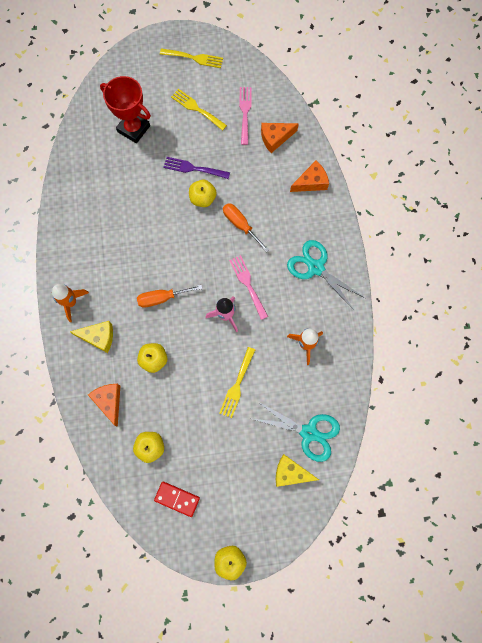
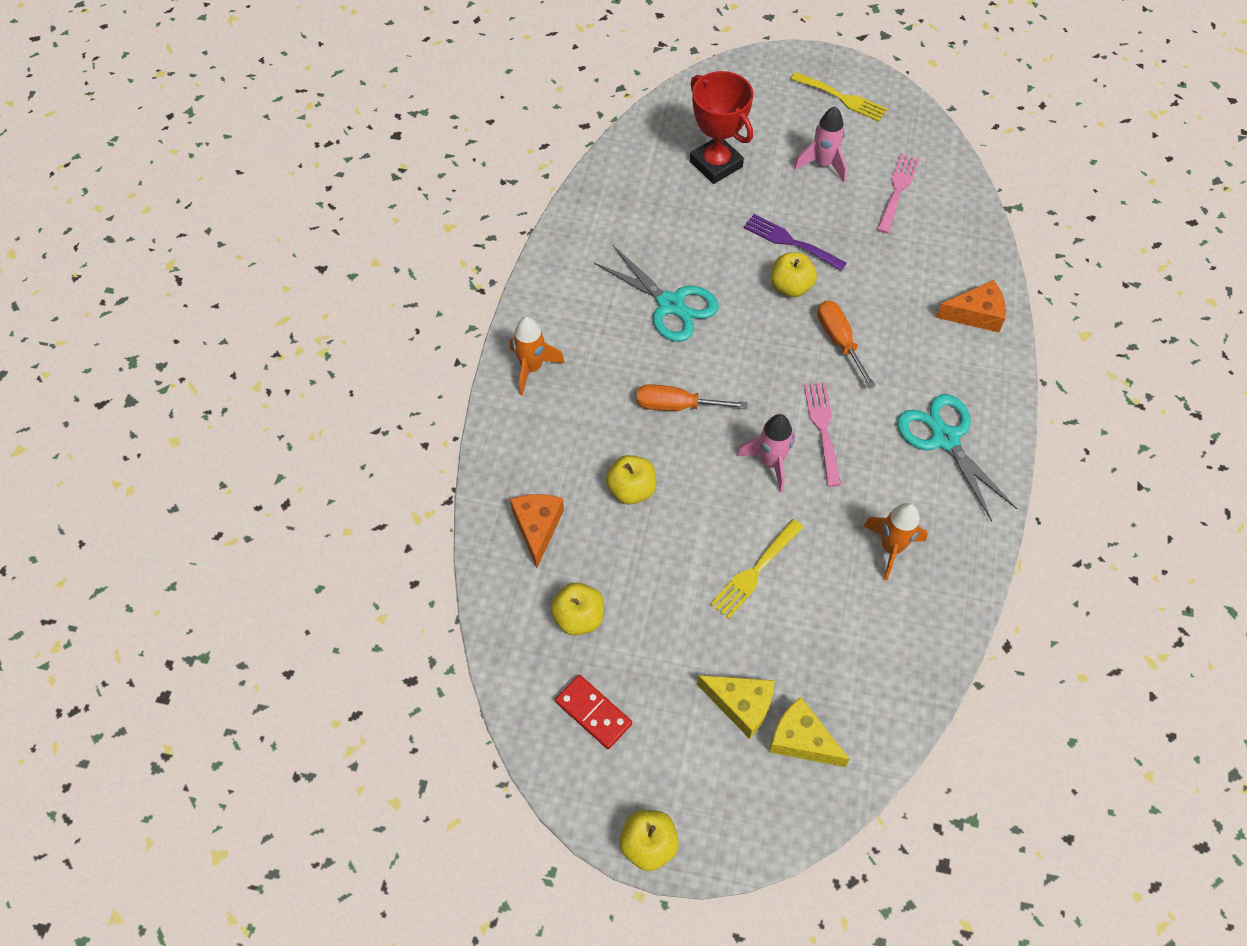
camera: 20 degrees right, 15 degrees down
yellow cheese [70,321,113,353] -> yellow cheese moved to [697,675,775,739]
yellow fork [171,89,227,131] -> pink rocket [794,107,847,182]
turquoise scissors [250,401,340,462] -> turquoise scissors moved to [594,245,719,342]
orange cheese [261,123,299,153] -> none

